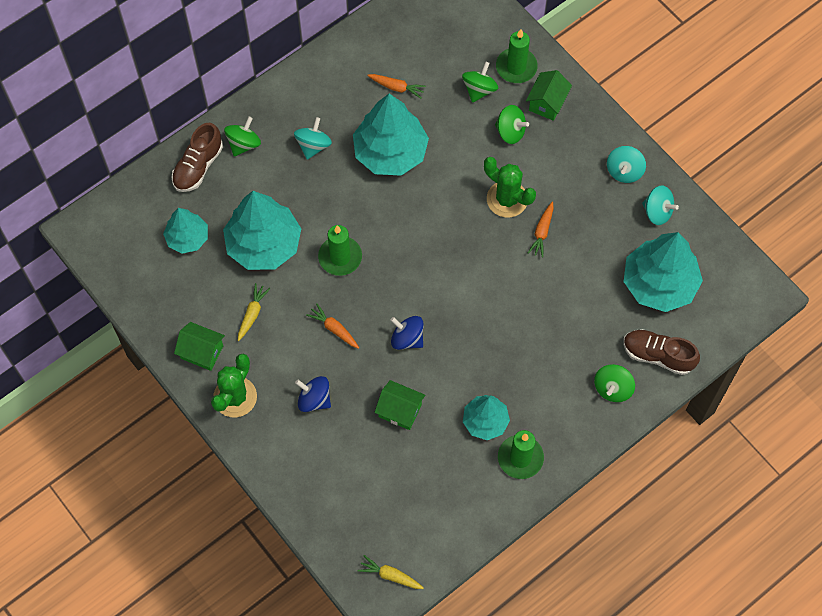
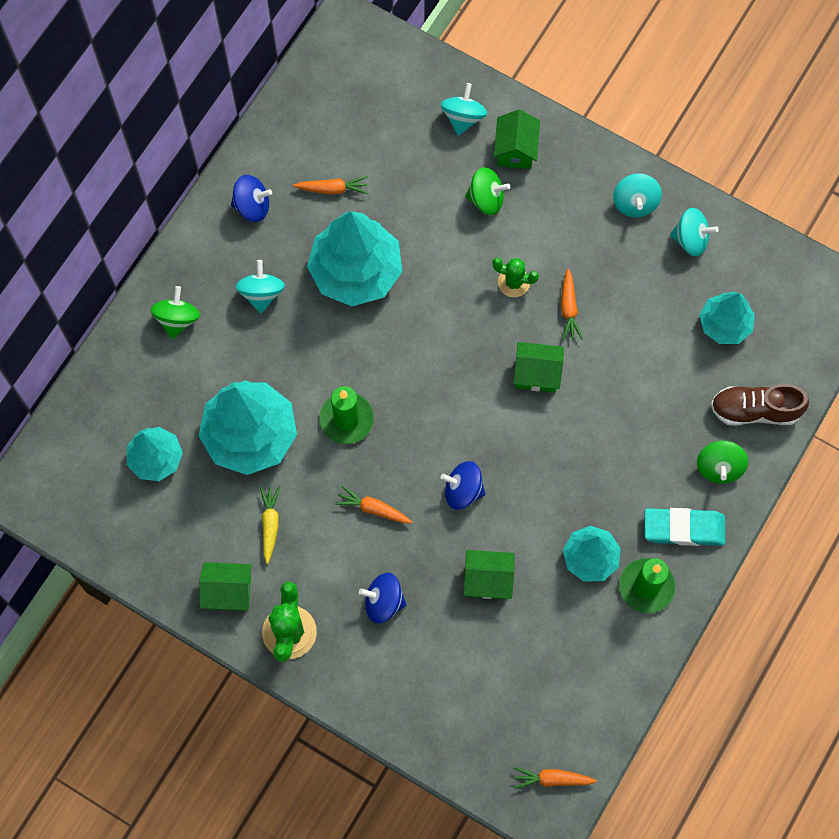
camera: 20 degrees left, 5 degrees up
brown shoe [172,123,223,192] -> none
yellow carrot [358,555,424,589] -> orange carrot [514,767,597,789]
green spinning top [462,61,498,103] -> none
green cactus [484,157,536,218] -> green cactus [492,258,539,297], size x0.63
green candle [496,29,538,83] -> turquoise spinning top [441,83,487,136]
turquoise tree [624,232,703,312] -> turquoise tree [699,292,755,344], size x0.58
none -> blue spinning top [231,175,272,222]
none -> green house [513,342,564,392]
none -> turquoise eraser [645,508,725,546]

